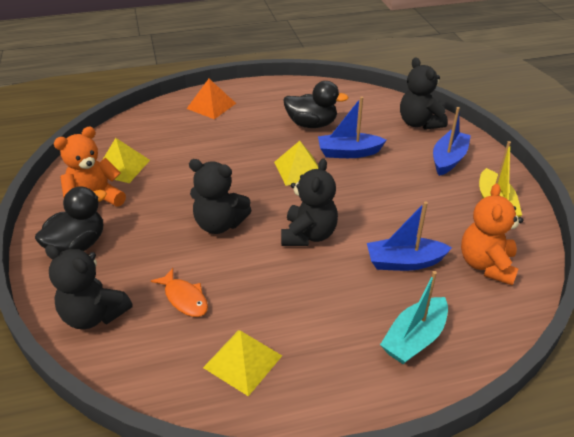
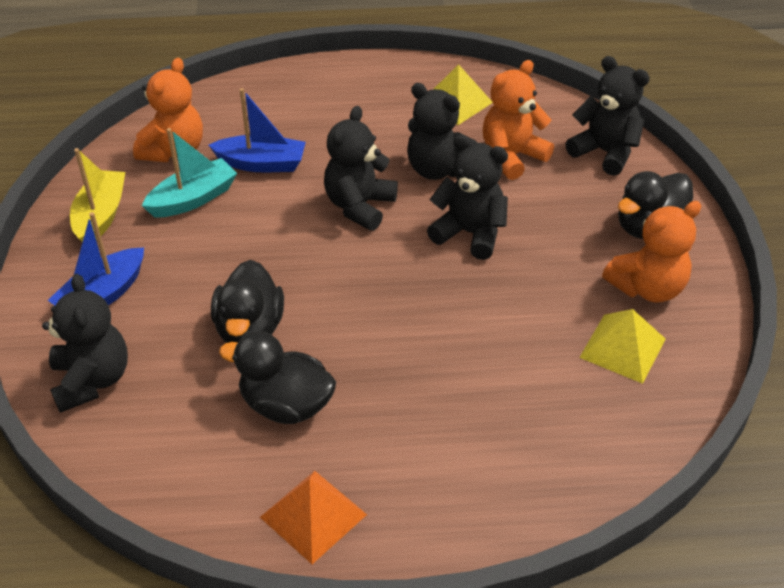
camera: 170 degrees left, 5 degrees up
orange fish [151,268,208,317] -> orange teddy bear [483,60,554,180]
orange pyramid [187,79,236,119] -> orange pyramid moved to [260,471,367,564]
yellow pyramid [274,141,318,186] -> none
blue boat [318,97,387,158] -> black duck [211,260,284,343]
turquoise boat [380,271,448,364] -> turquoise boat moved to [142,128,237,217]
none -> black teddy bear [407,83,478,180]

